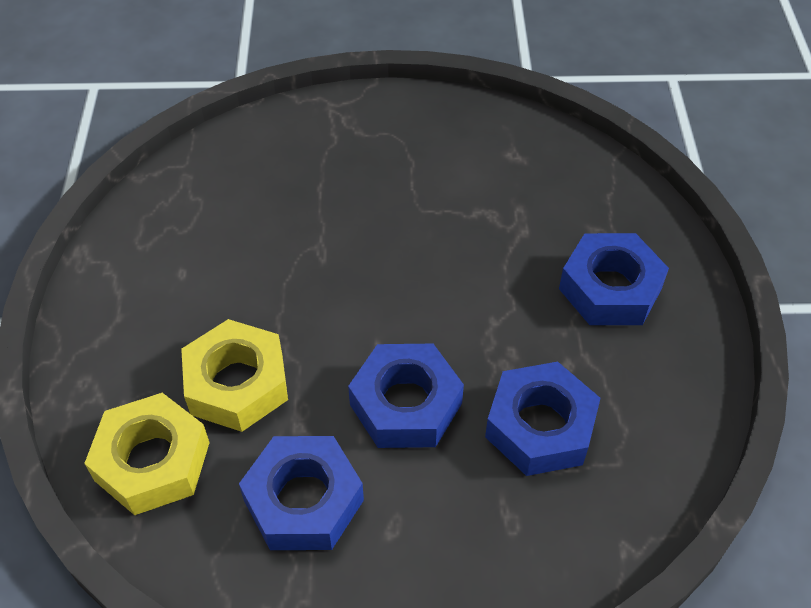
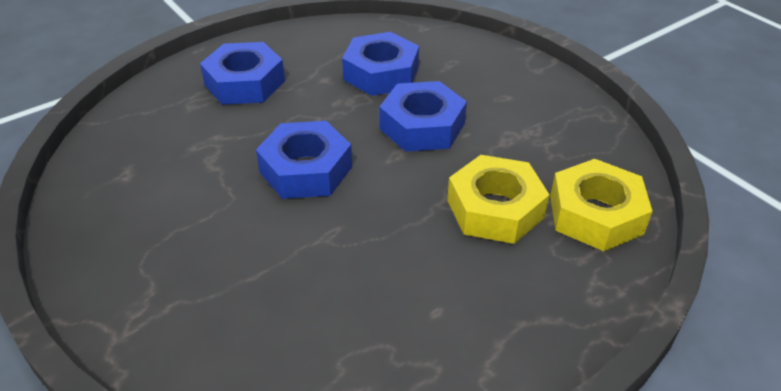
camera: 125 degrees left, 10 degrees down
blue nut [239,436,364,550] -> blue nut moved to [256,121,352,199]

